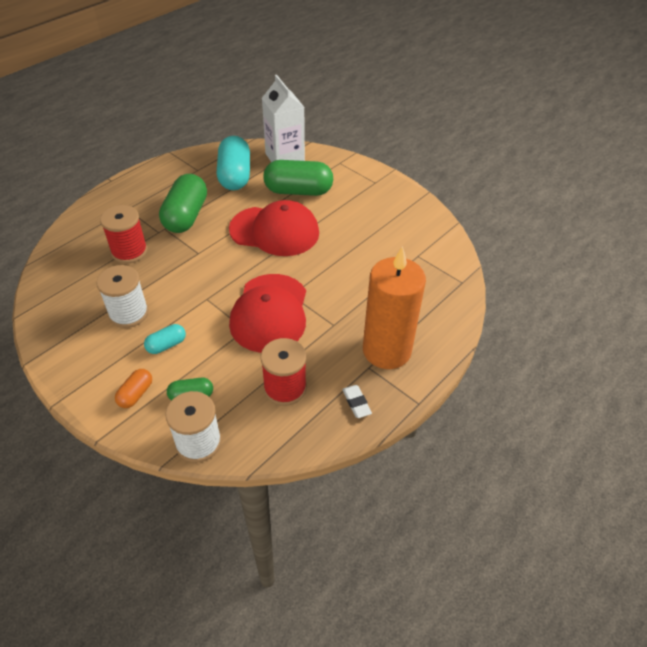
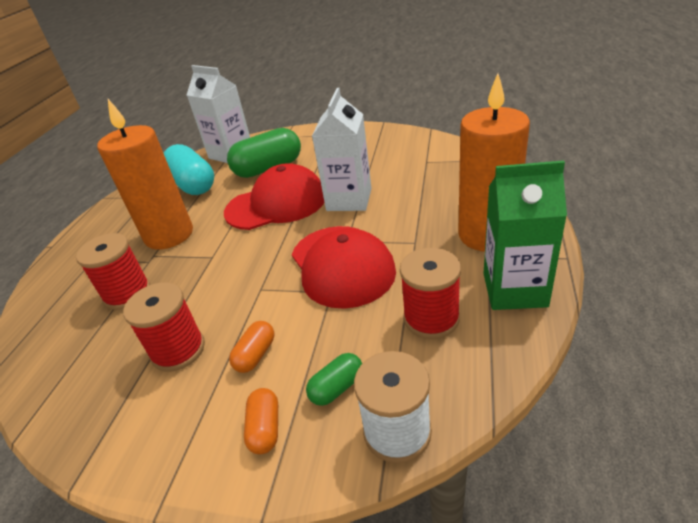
camera: 25 degrees left, 10 degrees down
white spool [96,265,149,328] -> red spool [123,283,205,372]
turquoise capsule [144,324,186,354] -> orange capsule [229,321,274,373]
green capsule [159,174,207,233] -> orange candle [97,99,193,250]
white eraser [342,385,372,418] -> green carton [483,160,567,310]
none -> white carton [312,88,372,211]

